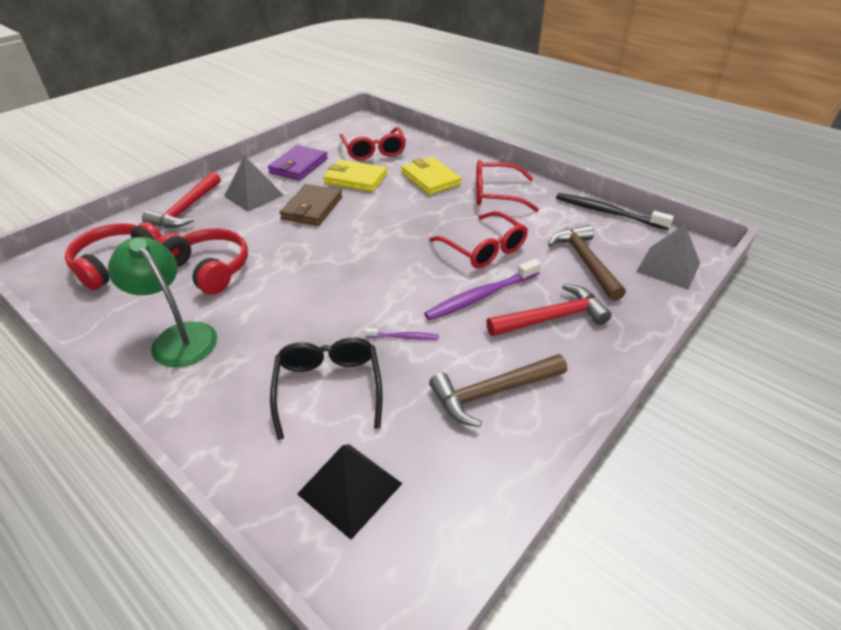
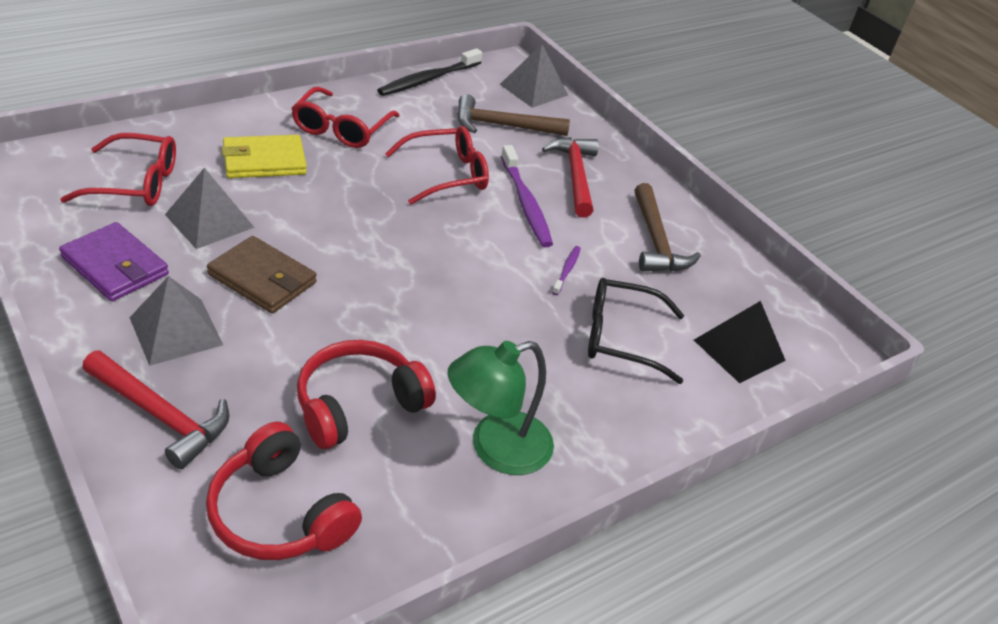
camera: 80 degrees left, 0 degrees up
yellow wallet [323,159,387,192] -> grey pyramid [165,168,255,249]

